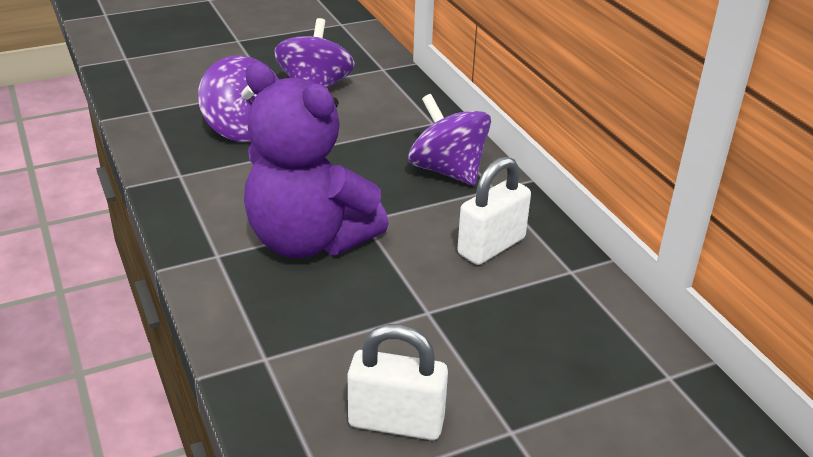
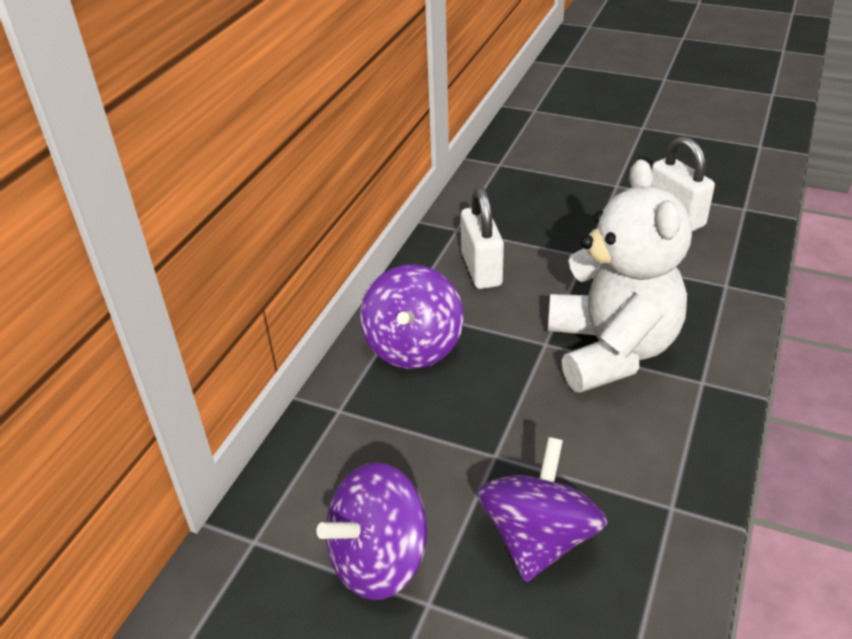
camera: 130 degrees left, 5 degrees up
purple teddy bear [244,62,389,258] -> white teddy bear [548,159,692,393]
white padlock [457,156,531,265] -> white padlock turned 75 degrees clockwise [461,187,504,289]

